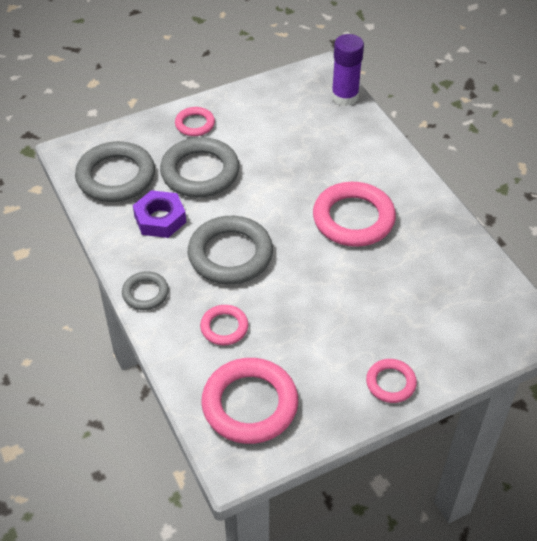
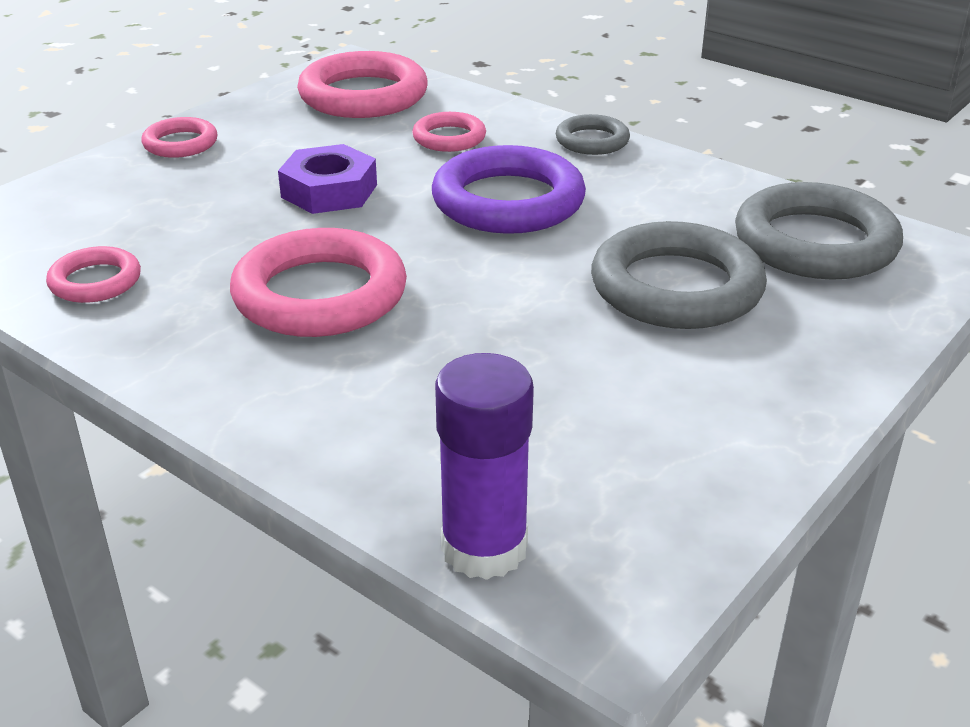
camera: 155 degrees right, 15 degrees down
purple nut [133,190,186,238] -> purple nut moved to [278,144,377,214]
pink ring [175,107,215,136] -> pink ring moved to [46,246,141,303]
grey ring [188,216,273,284] -> purple ring [432,145,586,234]

